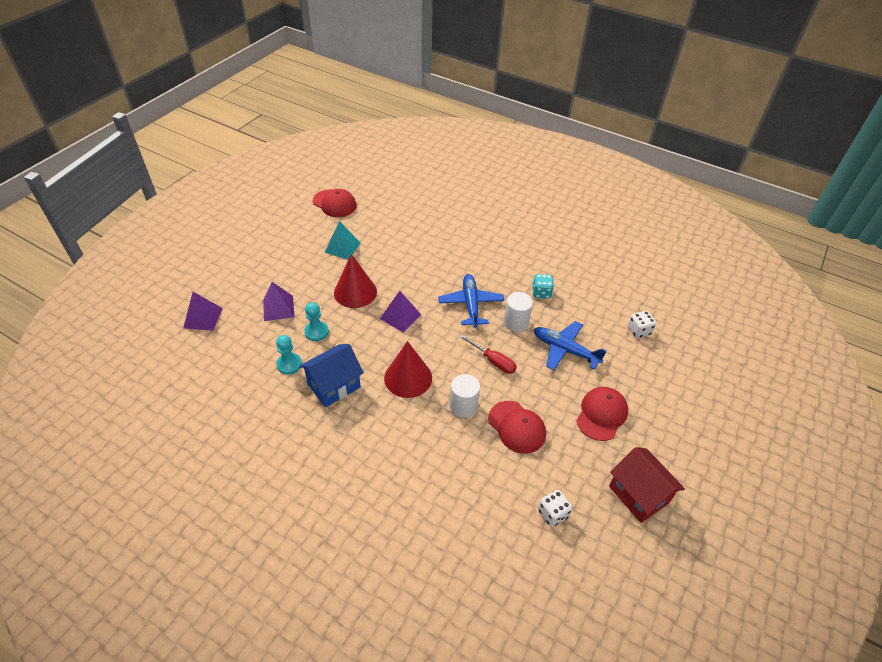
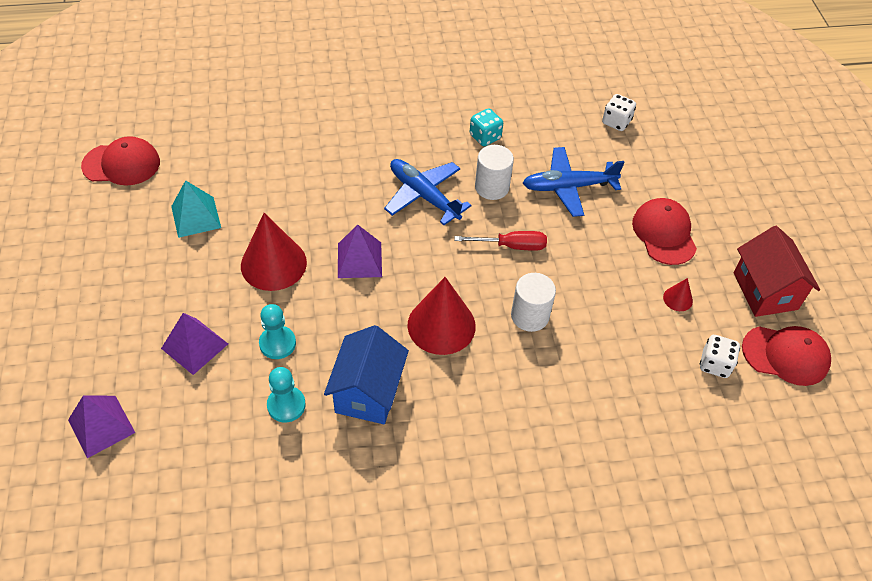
camera: 40 degrees left, 5 degrees up
red cap [488,401,546,454] -> red cap moved to [742,326,831,386]
red house [609,447,685,523] -> red house turned 60 degrees clockwise [733,226,820,317]
none -> red cone [663,278,693,311]

